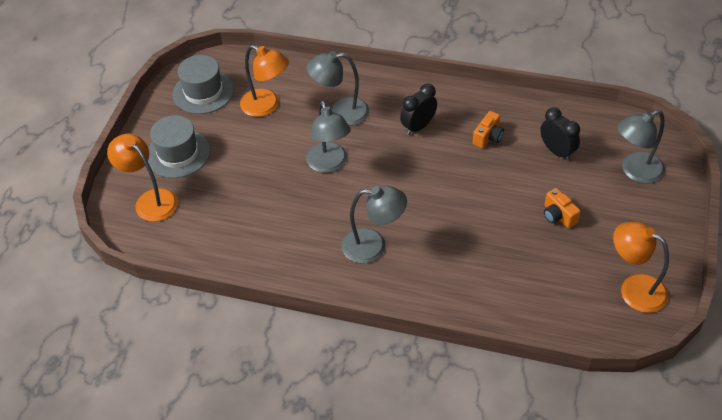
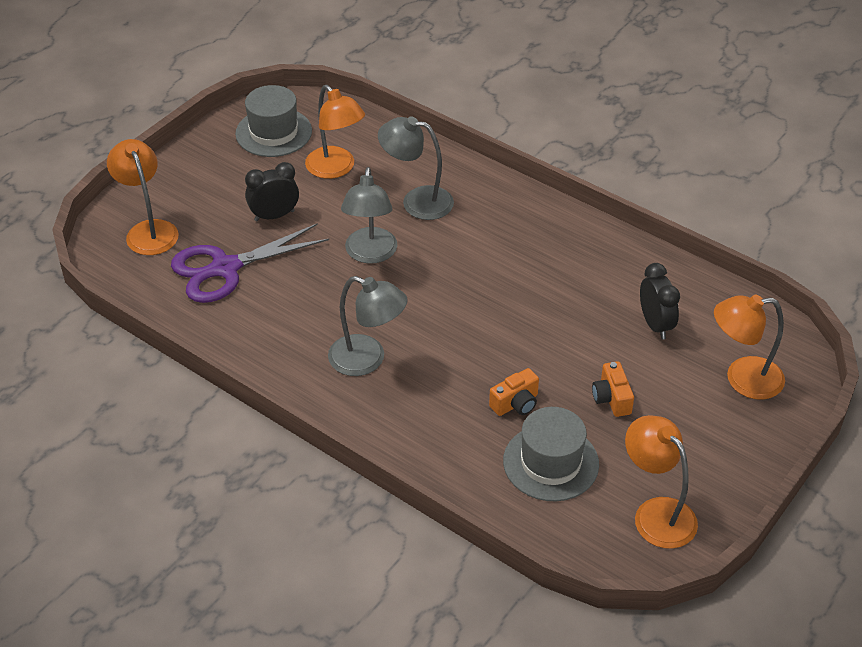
camera: 20 degrees right, 5 degrees down
grey hat [148,115,210,178] -> grey hat moved to [503,407,599,501]
black clock [400,84,437,135] -> black clock moved to [245,162,299,221]
orange camera [473,111,504,148] -> orange camera moved to [489,368,539,416]
grey lamp [617,110,665,184] -> orange lamp [714,295,785,400]
none -> purple scissors [171,223,329,303]

